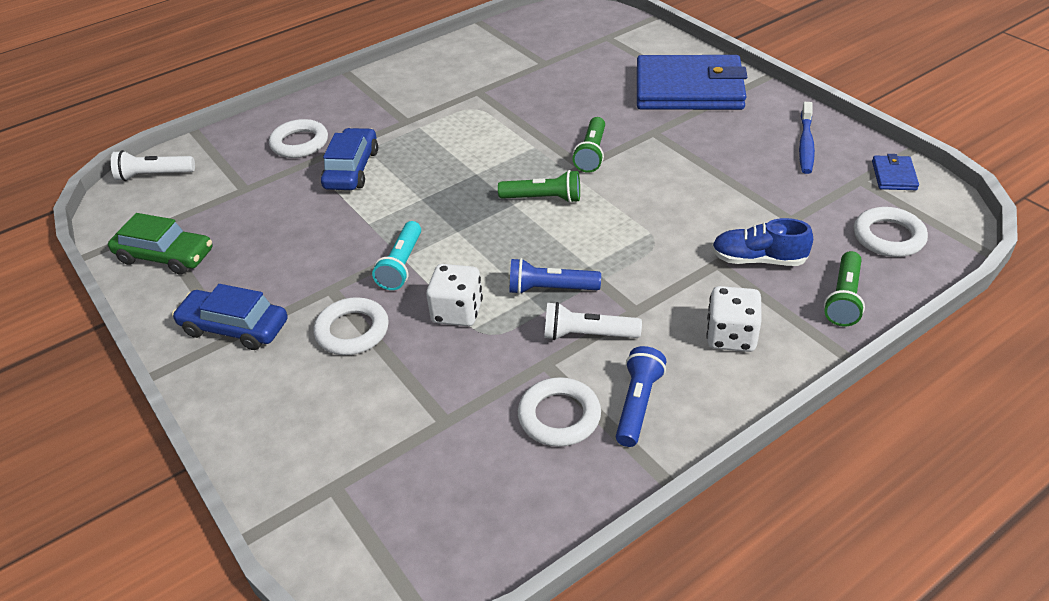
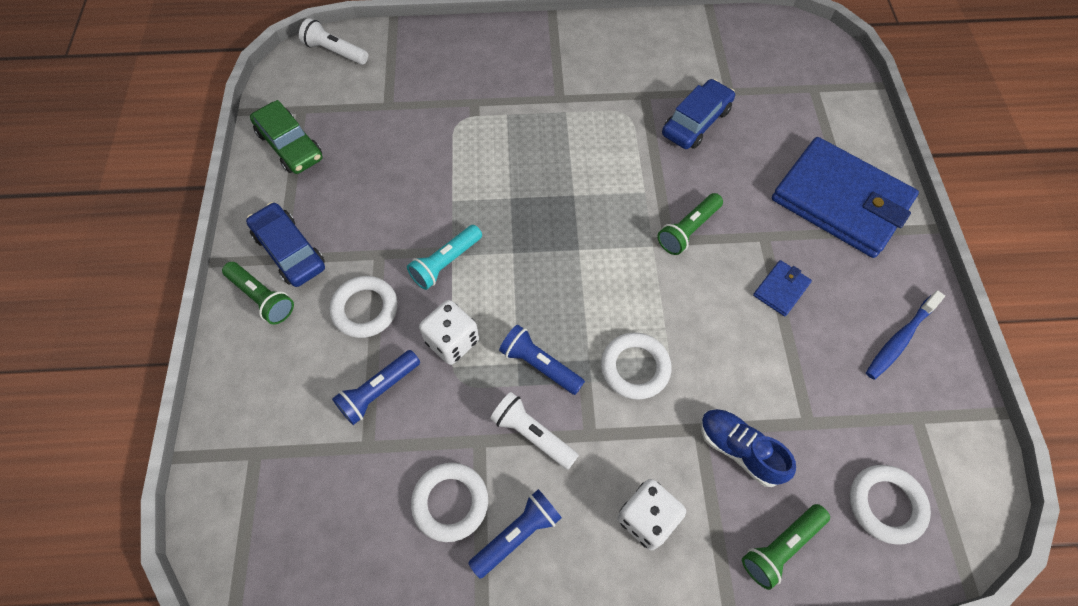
camera: 30 degrees right, 20 degrees up
white ring [269,119,328,158] -> white ring moved to [601,332,671,400]
blue car [321,128,378,190] -> blue car moved to [662,79,735,149]
green flashlight [498,170,580,203] -> green flashlight moved to [222,262,294,324]
blue wallet [872,154,919,190] -> blue wallet moved to [753,260,812,316]
none -> blue flashlight [332,350,420,425]

